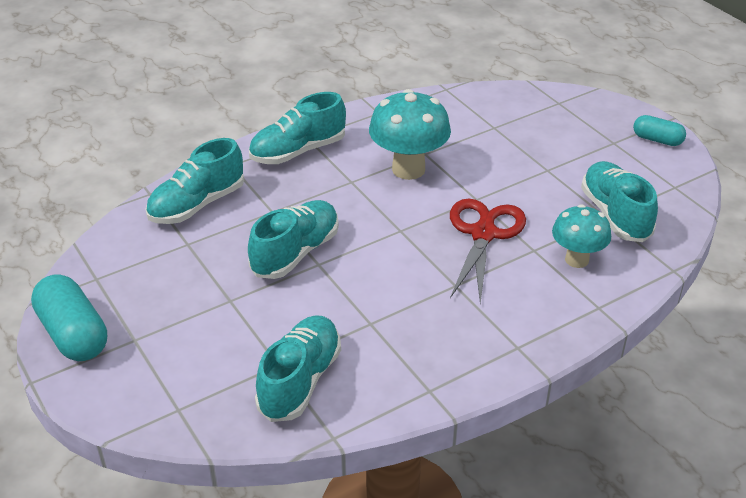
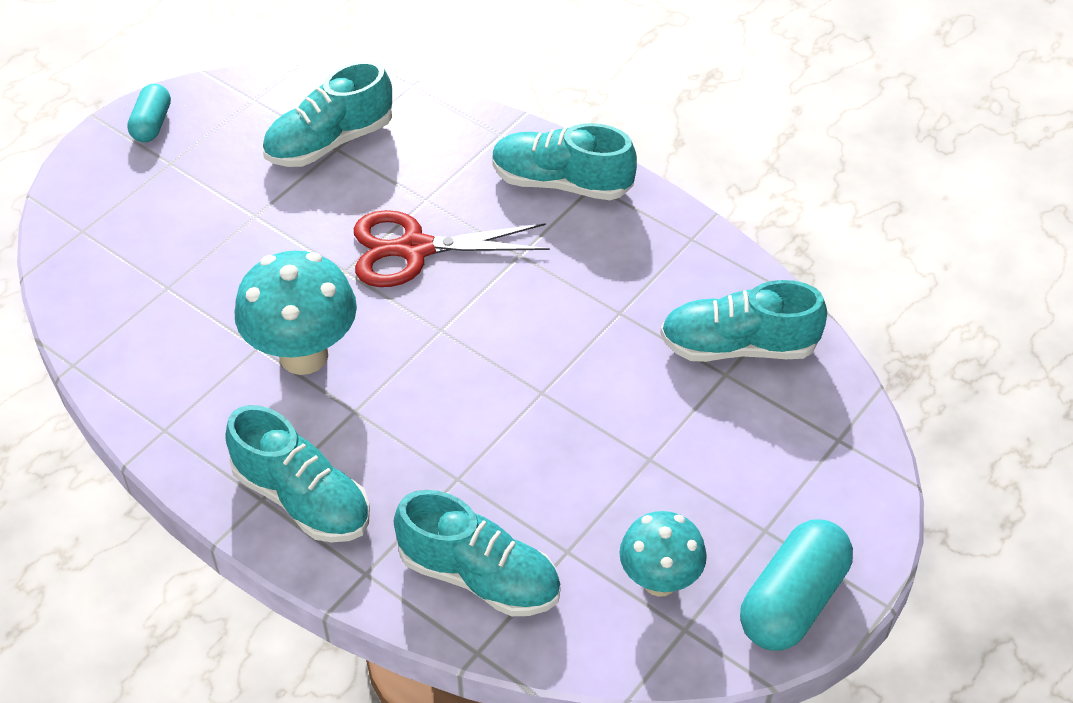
camera: 110 degrees left, 10 degrees up
turquoise shoe [248,200,339,279] -> turquoise shoe moved to [492,123,637,200]
turquoise mushroom [552,204,611,268] -> turquoise mushroom moved to [619,511,707,597]

